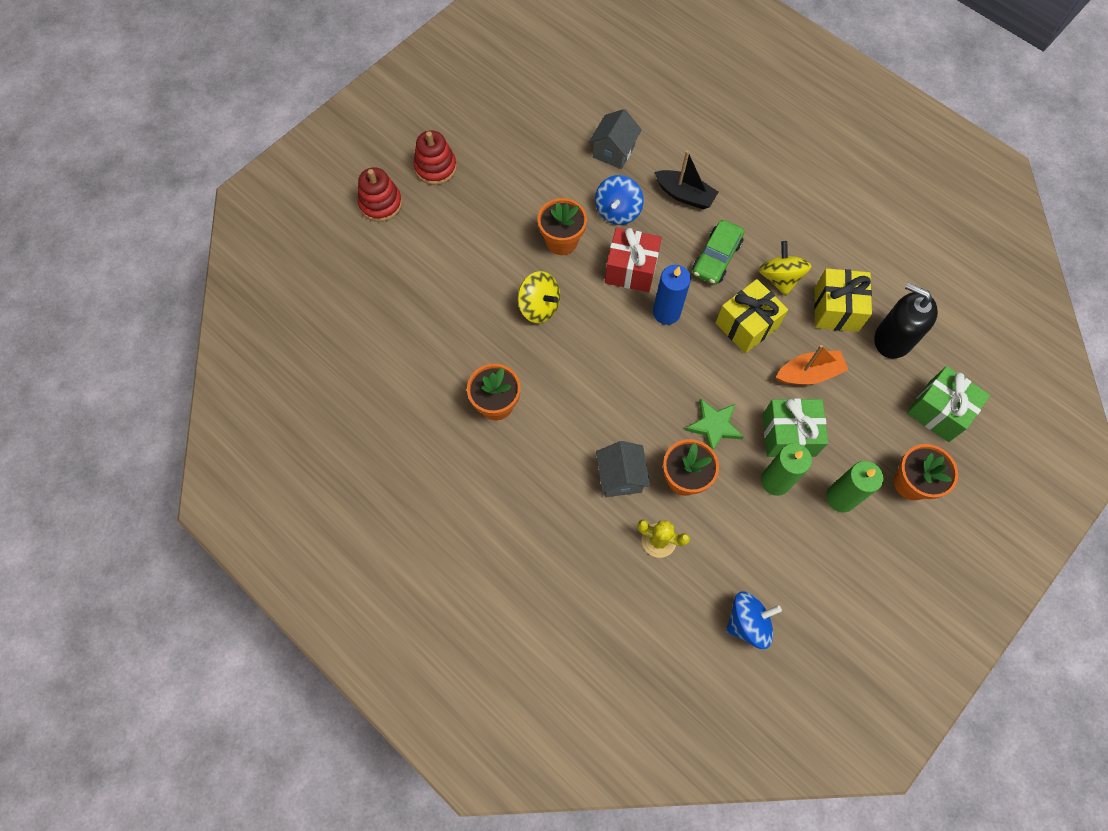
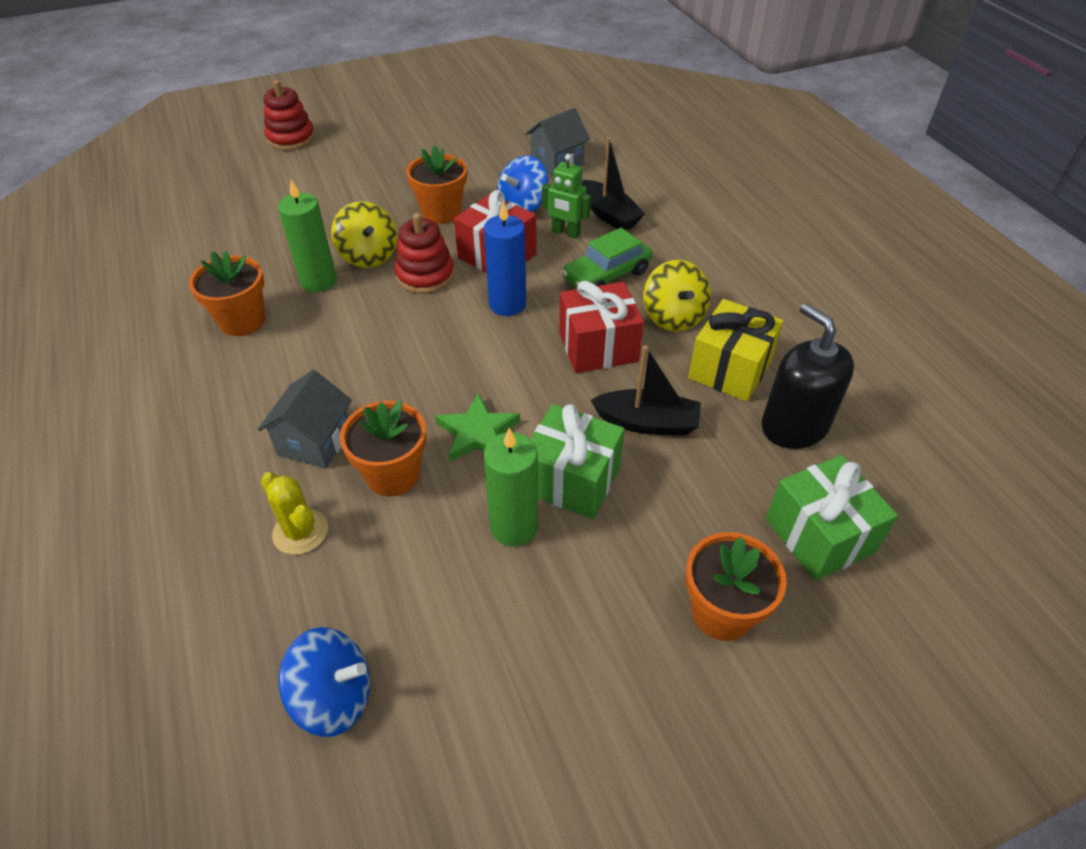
camera: 25 degrees right, 20 degrees down
red stacking toy [414,130,457,185] -> red stacking toy moved to [395,213,455,294]
yellow gift [716,279,788,354] -> red gift [559,281,644,373]
yellow spinning top [759,241,812,296] -> yellow spinning top turned 150 degrees clockwise [643,260,711,332]
orange boat [776,345,848,385] -> black boat [591,345,701,436]
green candle [826,461,883,512] -> green candle moved to [278,180,337,292]
none -> green robot [542,154,591,239]

